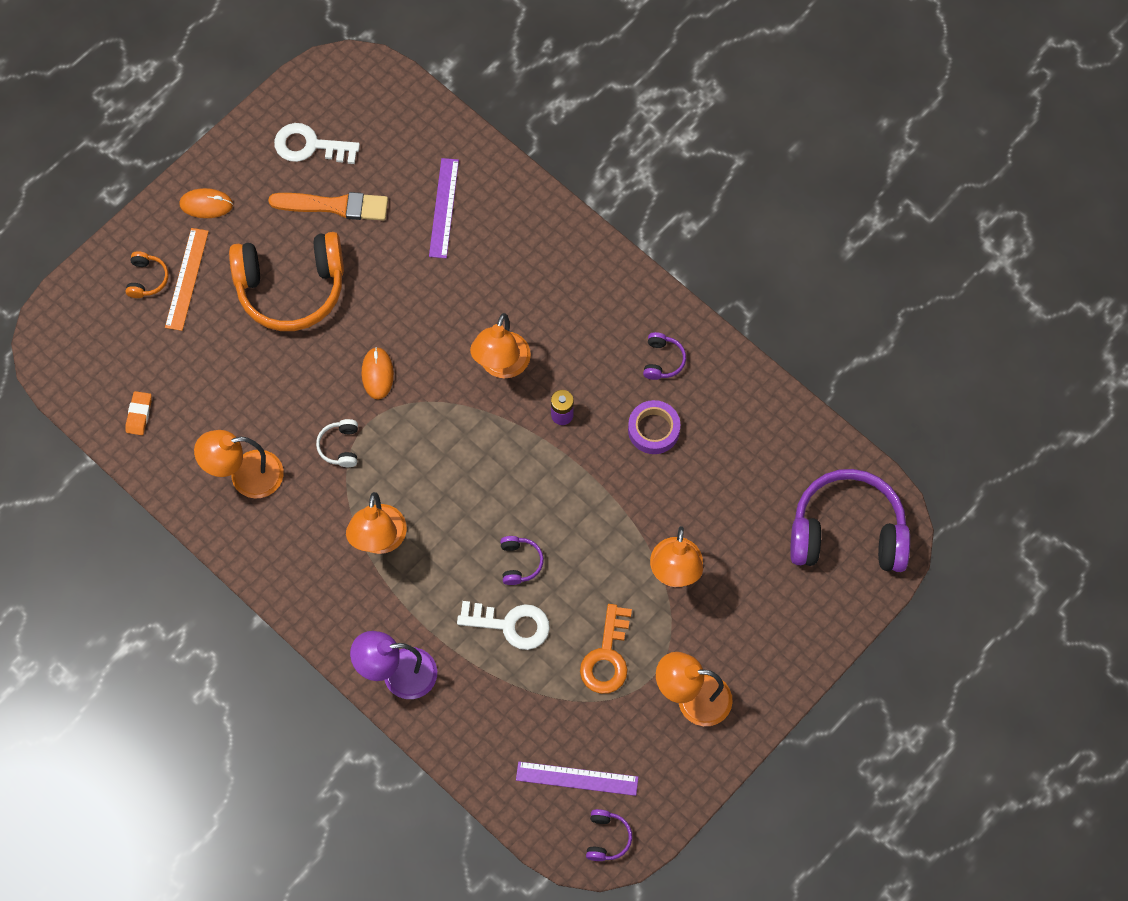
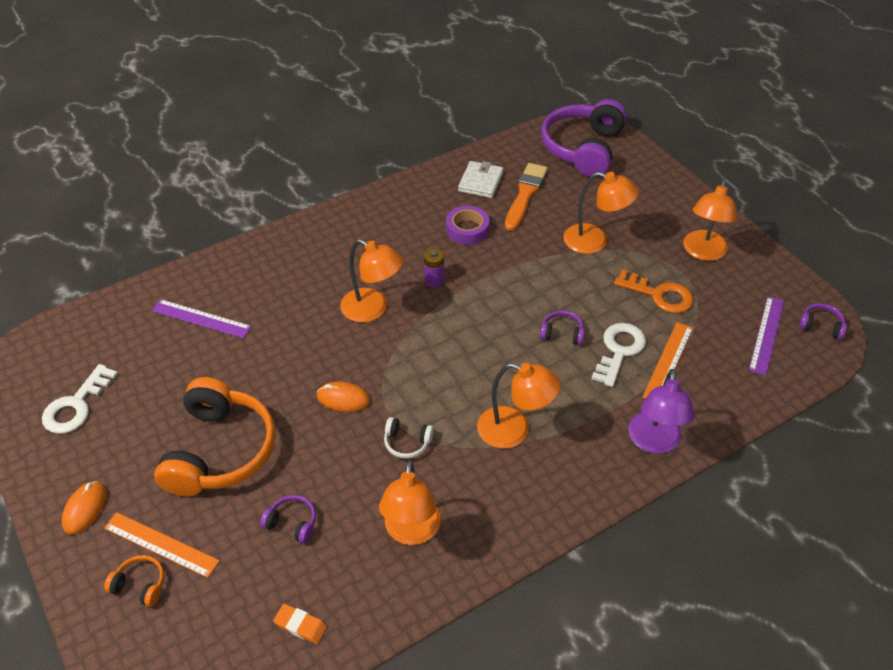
camera: 75 degrees left, 20 degrees down
orange brush [268,192,388,221] -> orange brush moved to [505,163,548,231]
purple headphones [643,332,686,380] -> purple headphones moved to [260,495,316,544]
none -> white wallet [458,161,503,198]
none -> orange ruler [642,322,693,399]

